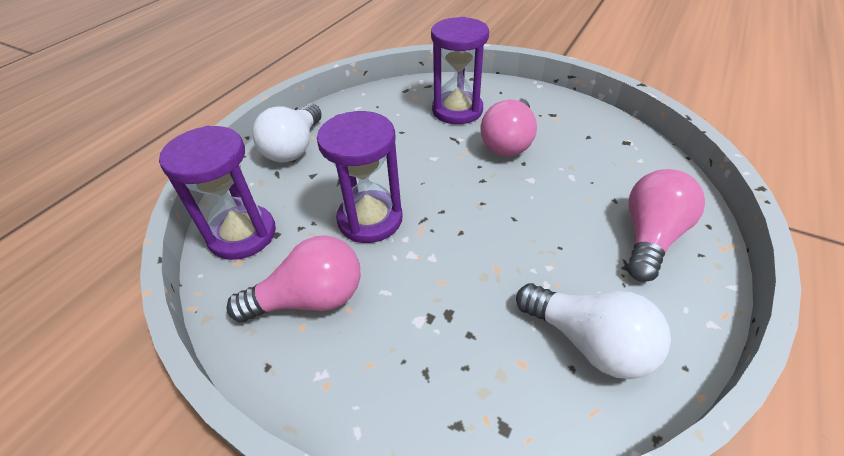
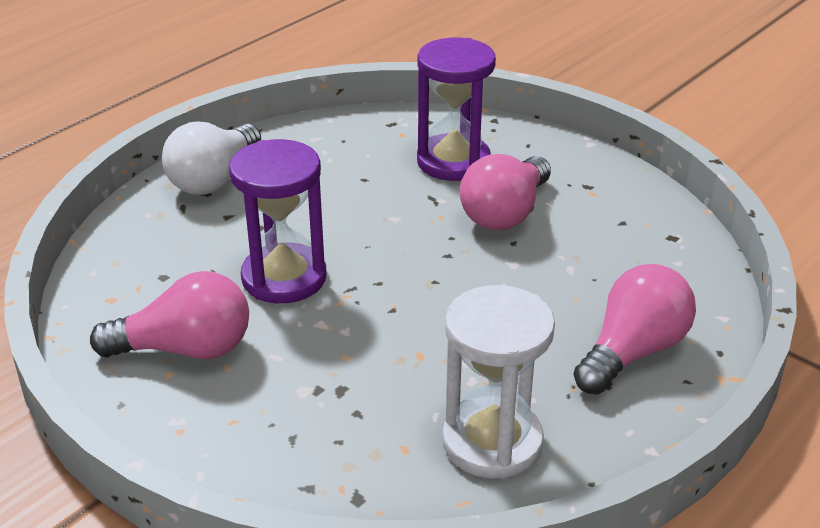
camera: 10 degrees right, 10 degrees down
purple hourglass [159,126,276,260] -> none
white light bulb [516,283,671,379] -> white hourglass [442,285,555,479]

